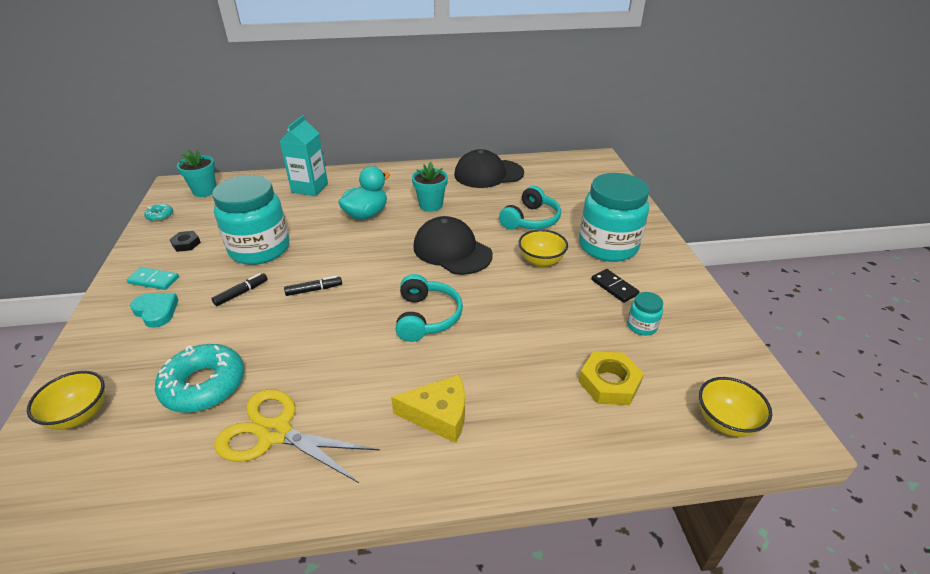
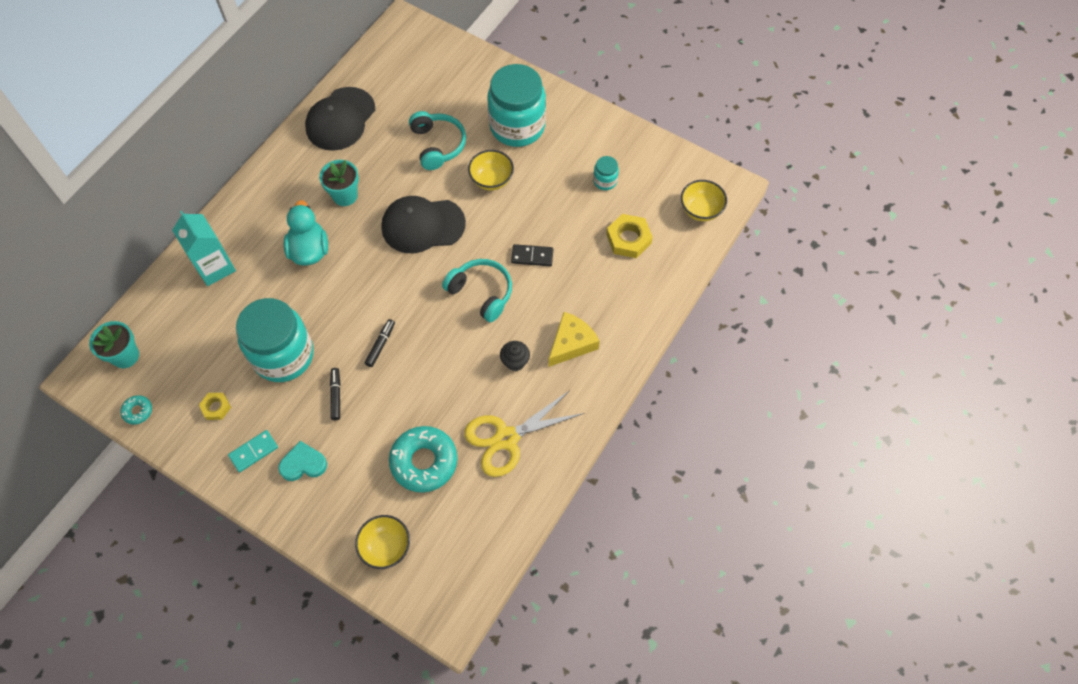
camera: 50 degrees left, 25 degrees up
black nut [169,231,201,252] -> yellow nut [199,393,231,420]
black domino [591,269,639,303] -> black domino moved to [511,244,553,266]
none -> black cupcake [500,341,530,371]

